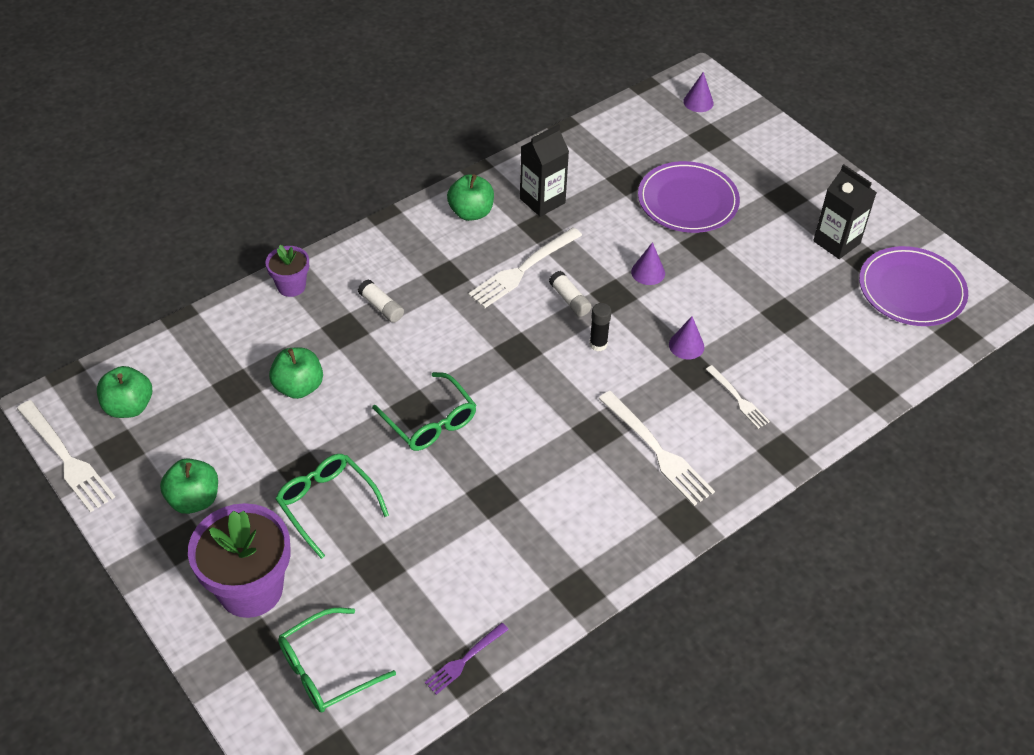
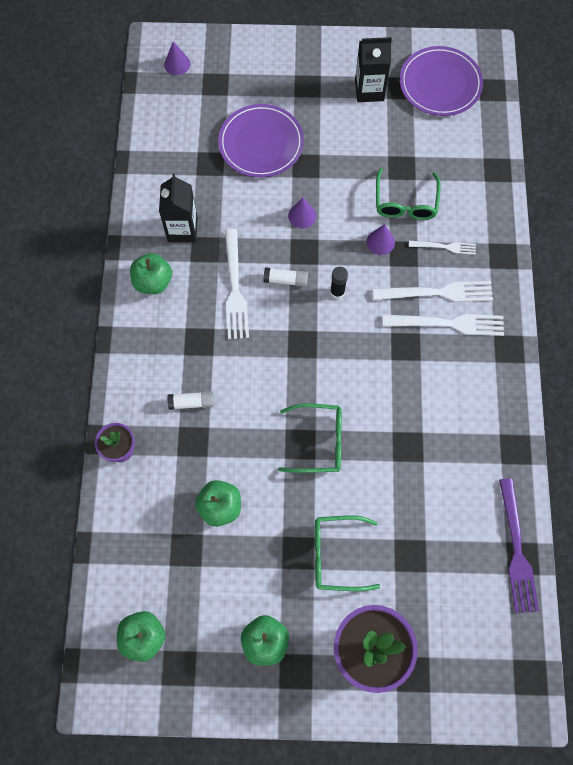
camera: 50 degrees left, 20 degrees up
white fork [17,400,115,513] -> white fork moved to [373,281,493,302]
green glasses [278,608,396,712] -> green glasses moved to [376,168,441,220]
purple fork [425,623,509,695] -> purple fork [499,478,539,613], size x1.75

